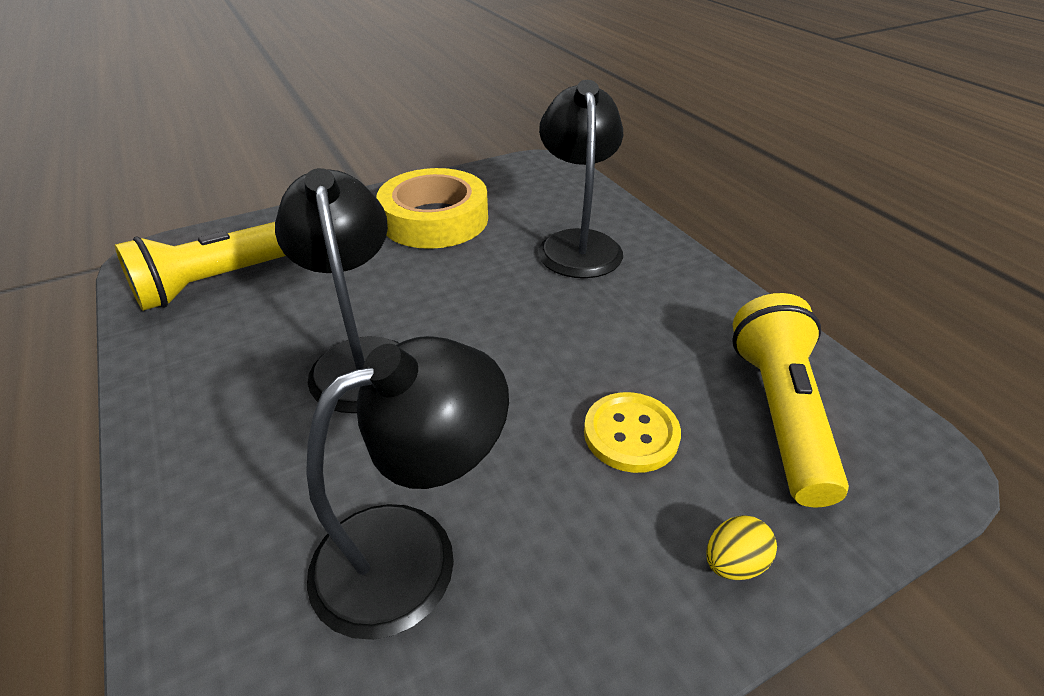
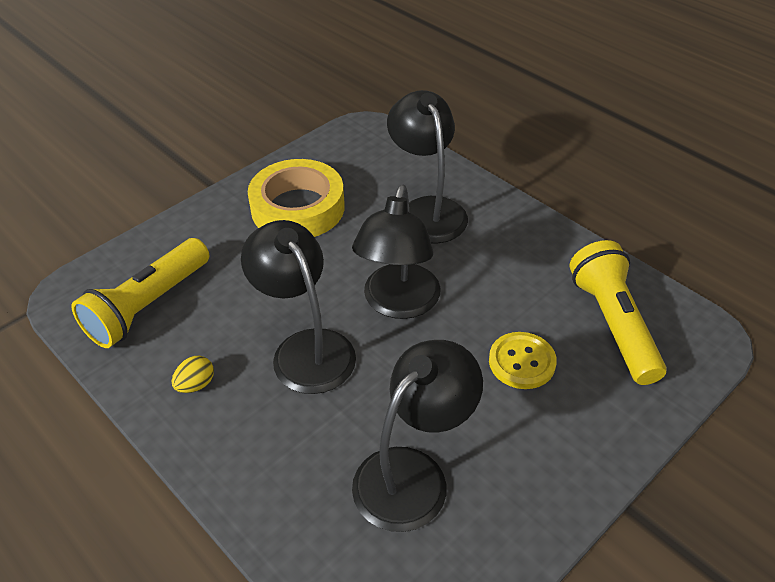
camera: 15 degrees left, 5 degrees up
yellow egg [706,515,777,580] -> yellow egg moved to [171,355,214,393]
none -> black lamp [352,185,441,319]

